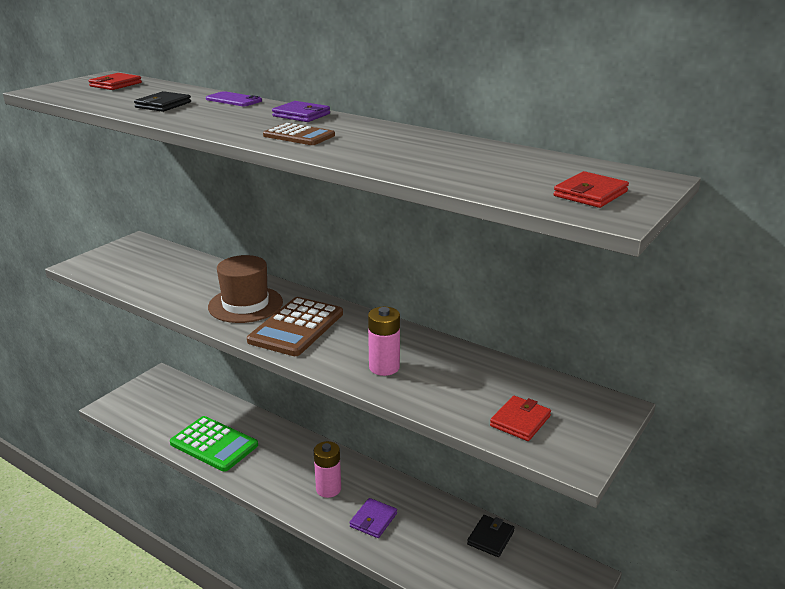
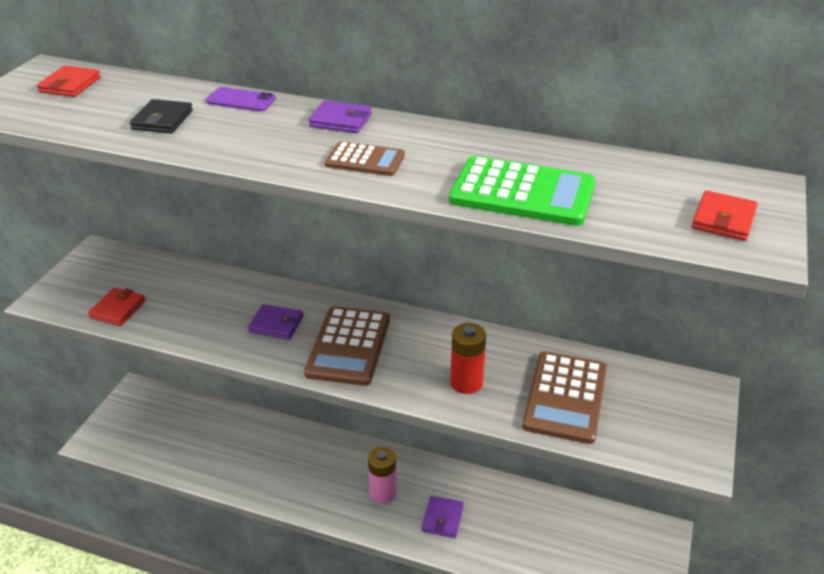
camera: 15 degrees left, 10 degrees up
green calculator [170,416,258,472] -> green calculator moved to [449,156,595,226]
brown hat [208,255,283,323] -> purple wallet [248,304,303,340]
pink battery [368,307,400,376] -> red battery [450,323,486,394]
black wallet [467,515,515,557] -> none
red wallet [490,396,551,441] -> red wallet moved to [88,288,146,326]
none -> brown calculator [522,351,607,444]

